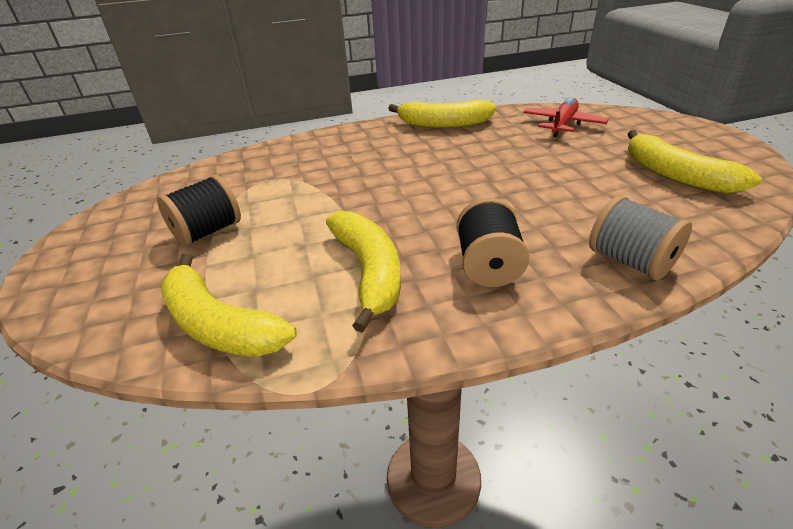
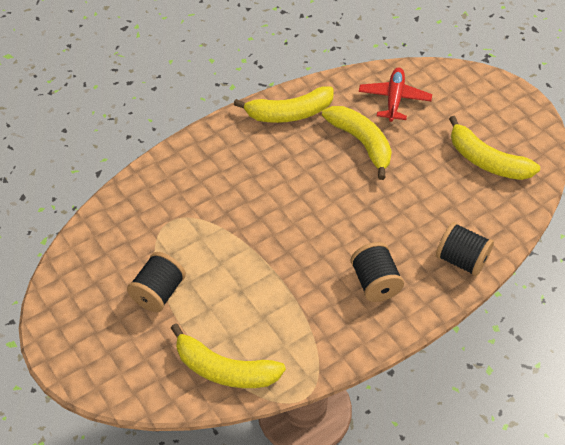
camera: 20 degrees left, 15 degrees up
yellow banana [326,211,401,333] -> yellow banana moved to [322,106,392,180]
grey spool [589,195,692,280] -> black spool [436,222,494,277]

